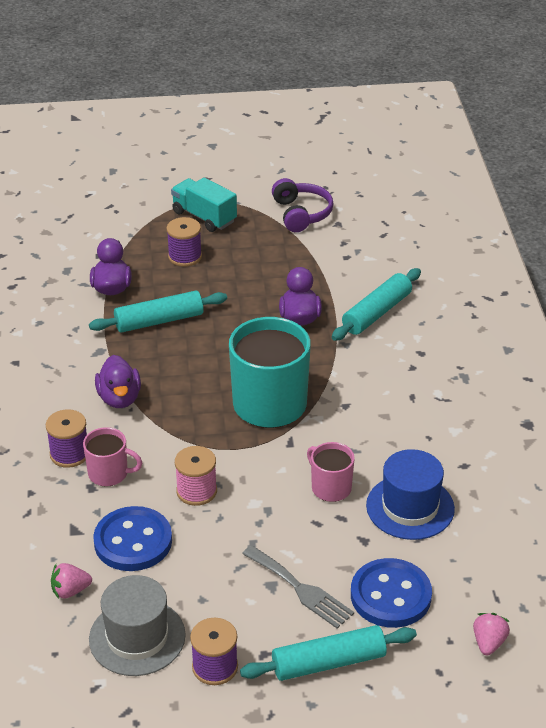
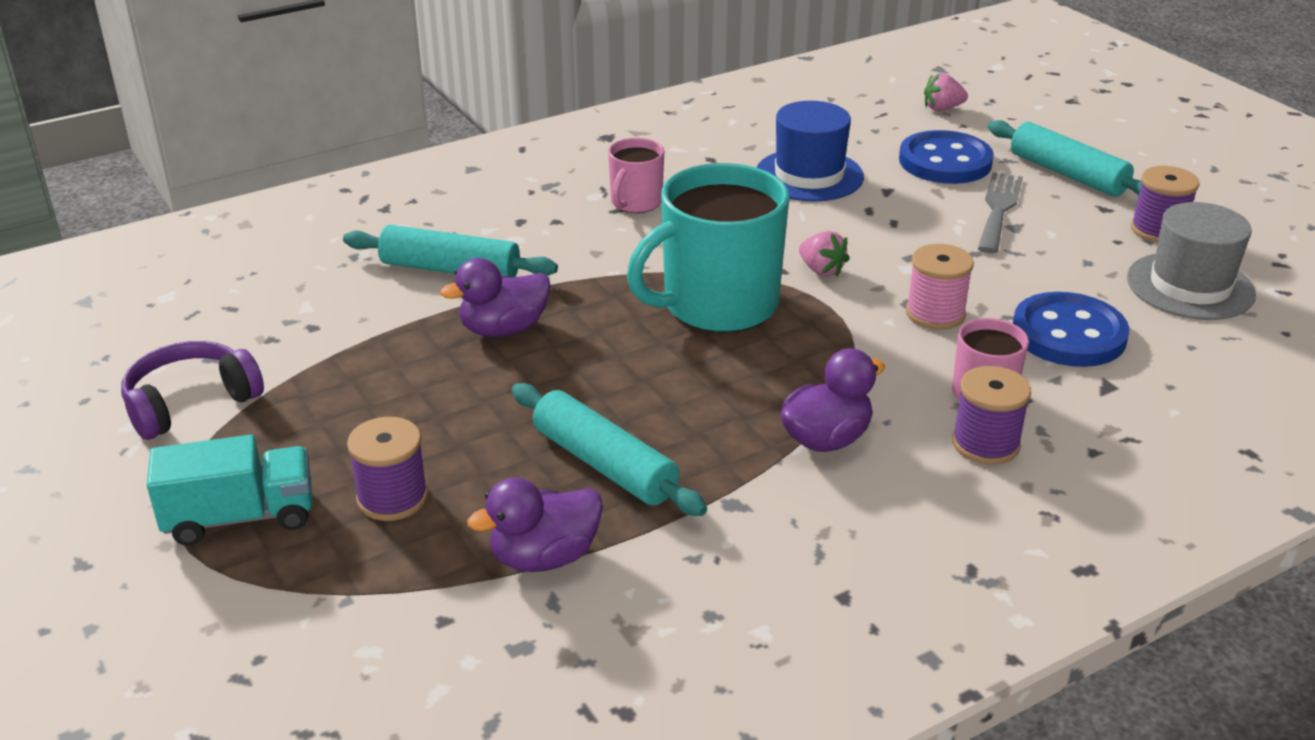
camera: 115 degrees left, 5 degrees down
pink strawberry [51,563,92,599] -> pink strawberry moved to [799,231,850,277]
turquoise truck [171,177,237,232] -> turquoise truck turned 120 degrees counterclockwise [147,435,312,545]
pink mug [307,442,355,502] -> pink mug moved to [608,138,664,213]

